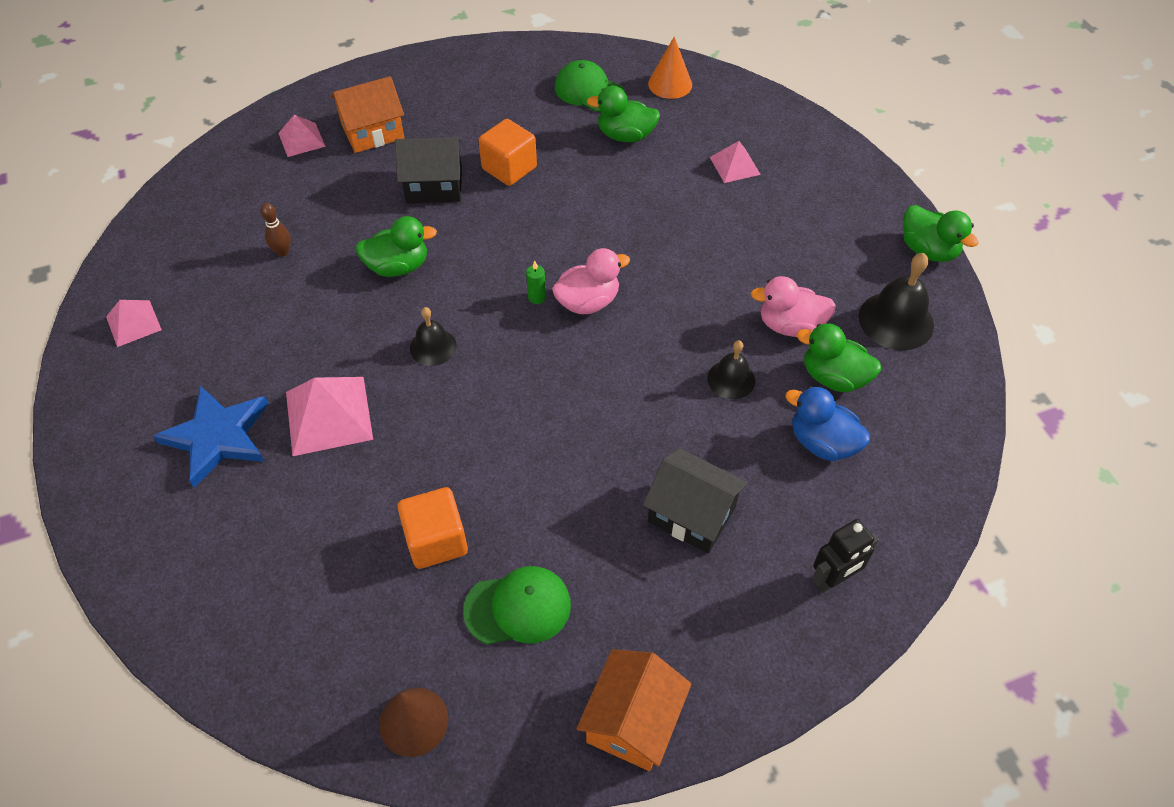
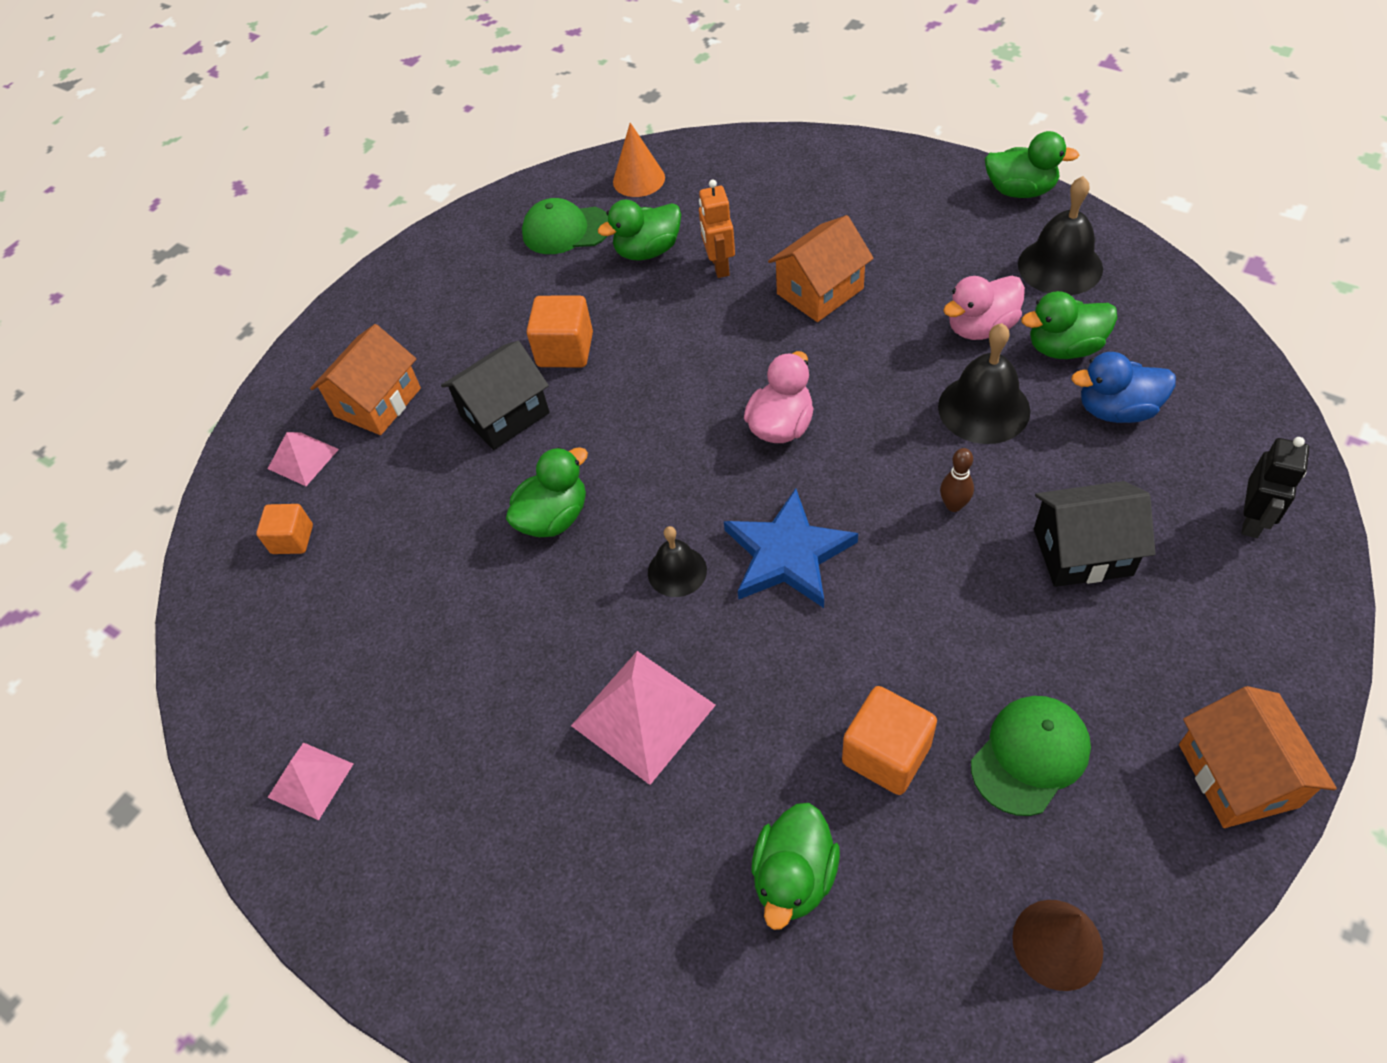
camera: 30 degrees left, 0 degrees up
blue star [153,386,269,488] -> blue star moved to [724,488,858,608]
brown bowling pin [260,203,291,256] -> brown bowling pin moved to [940,448,974,512]
green candle [526,261,546,304] -> none
black bell [707,340,755,399] -> black bell [938,323,1030,444], size x1.62
pink pyramid [710,141,761,183] -> none
none -> orange cube [256,504,313,554]
none -> orange robot [699,179,735,278]
none -> green duck [751,803,840,930]
none -> orange house [768,215,874,322]

